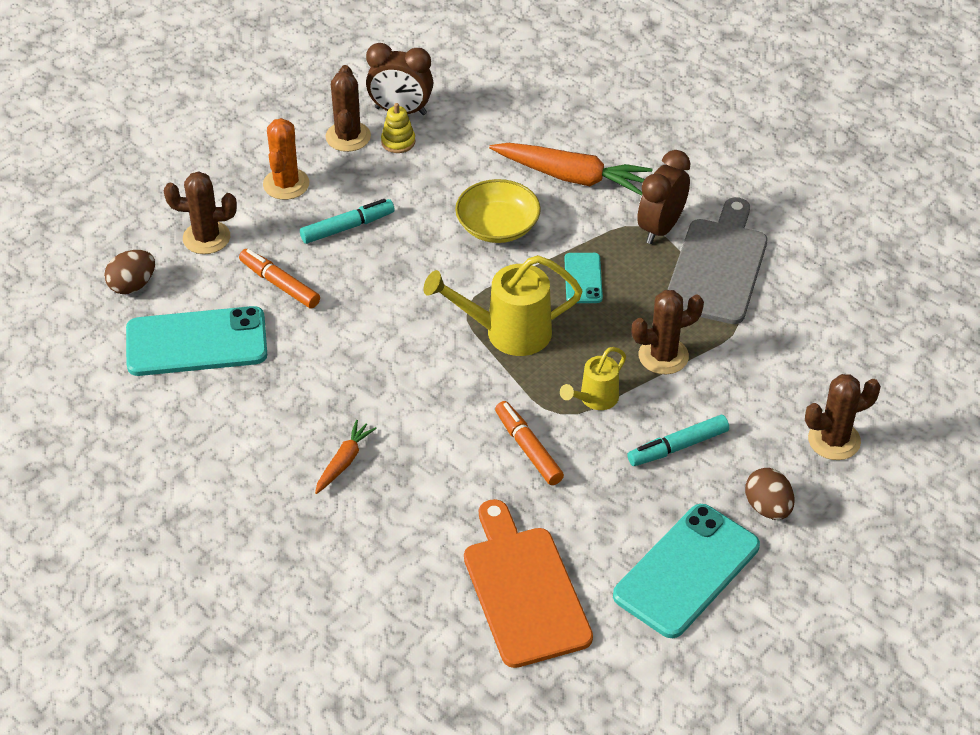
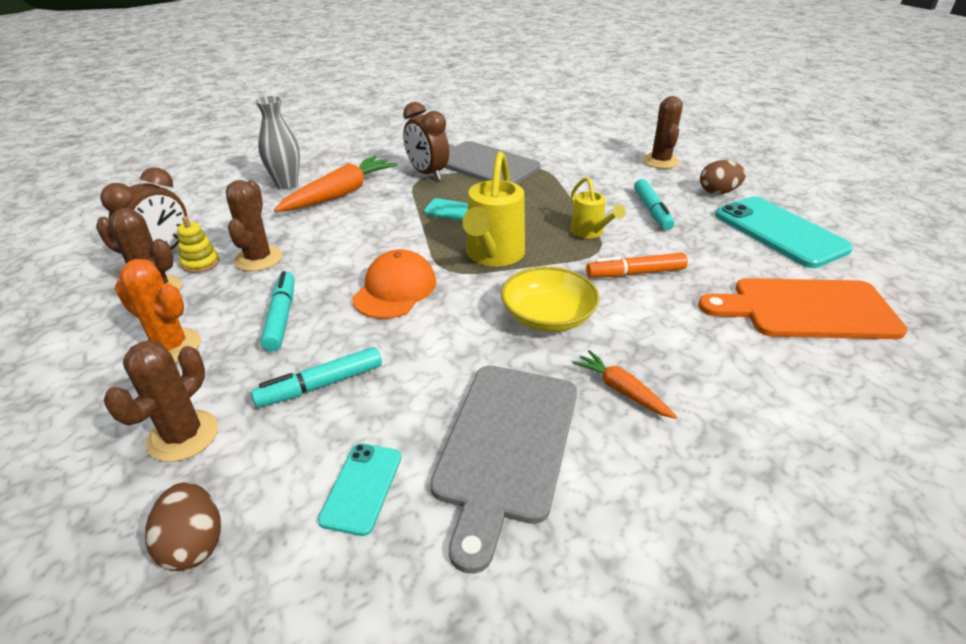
camera: 70 degrees left, 10 degrees down
turquoise phone [126,306,267,376] -> turquoise phone [318,443,401,536], size x0.50
orange marker [239,249,320,309] -> turquoise marker [251,347,382,408]
yellow bowl [455,179,541,243] -> yellow bowl moved to [501,267,600,332]
brown cactus [631,290,704,374] -> brown cactus moved to [226,180,283,271]
none -> grey vase [255,96,300,189]
none -> orange cap [352,249,436,319]
none -> grey cutting board [430,366,577,574]

